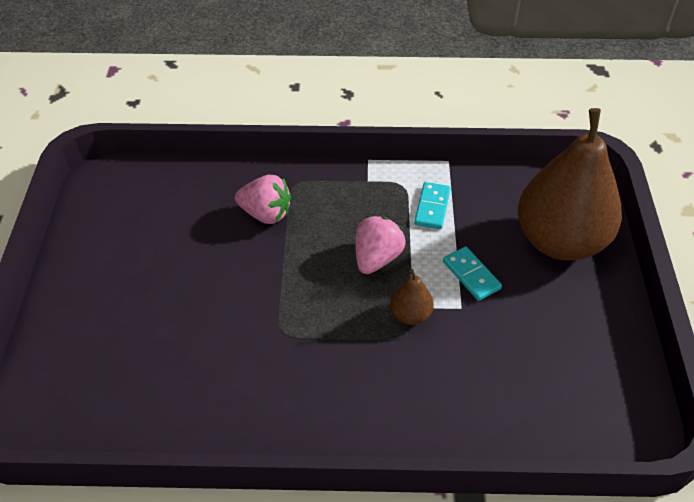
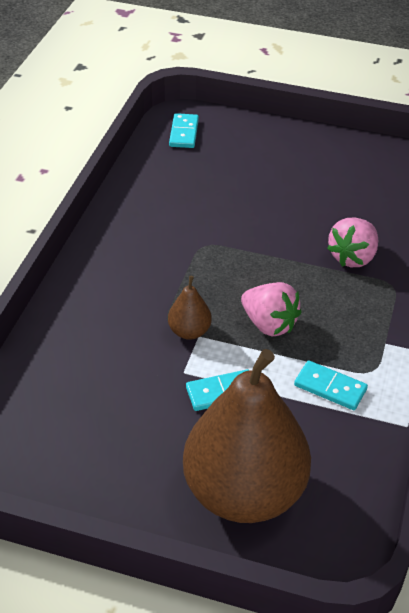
camera: 105 degrees right, 5 degrees down
none -> turquoise domino [169,113,199,148]

